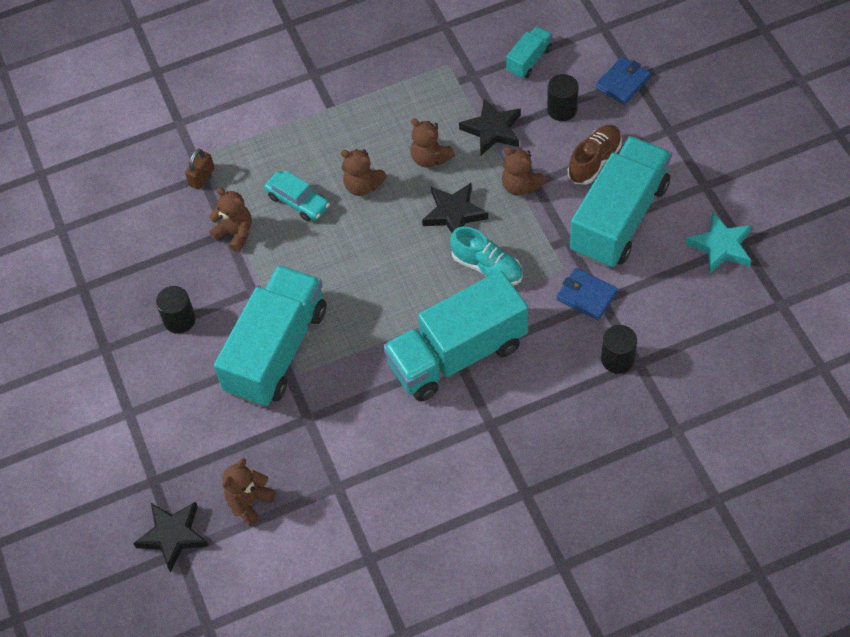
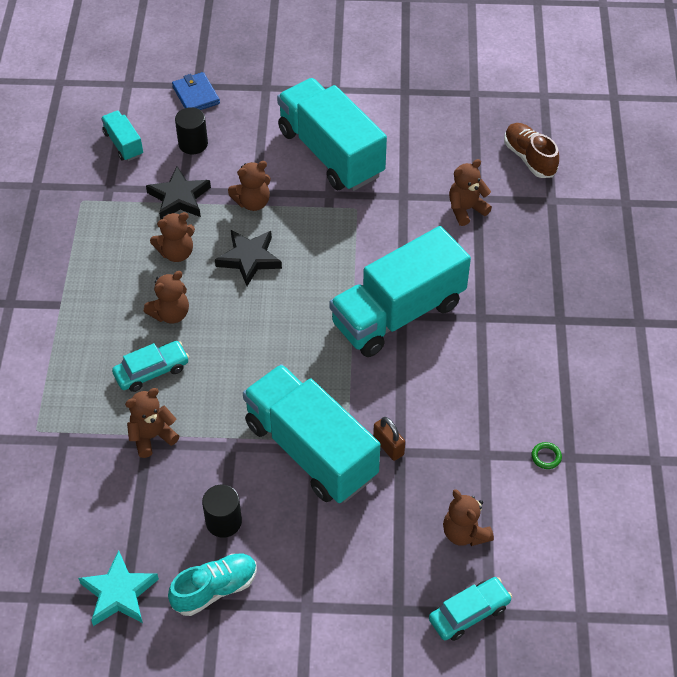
camera: 70 degrees left, 5 degrees down
black star [133,502,209,573] -> turquoise car [429,577,512,641]
brown padlock [185,149,215,190] -> brown padlock moved to [373,417,405,461]
turquoise truck [383,271,528,402] -> turquoise truck turned 60 degrees clockwise [329,226,471,357]
turquoise shoe [450,226,523,286] -> turquoise shoe moved to [168,554,257,616]
blue wallet [556,268,618,320] -> none
brown shoe [568,125,622,185] -> brown shoe moved to [504,123,559,178]
black cylinder [601,325,637,374] -> brown teddy bear [449,159,492,226]
turquoise star [686,212,752,274] -> turquoise star moved to [78,550,159,626]
none -> green ring [532,442,562,469]

